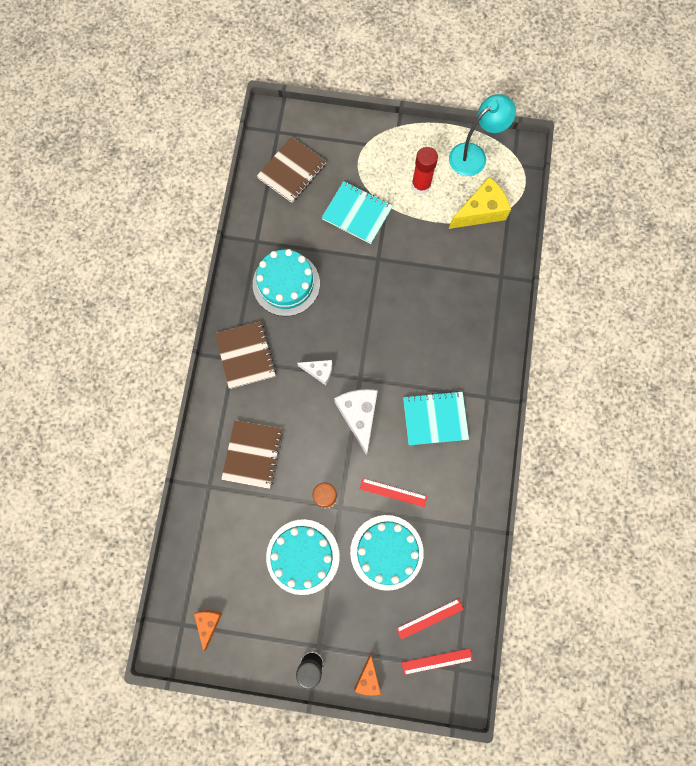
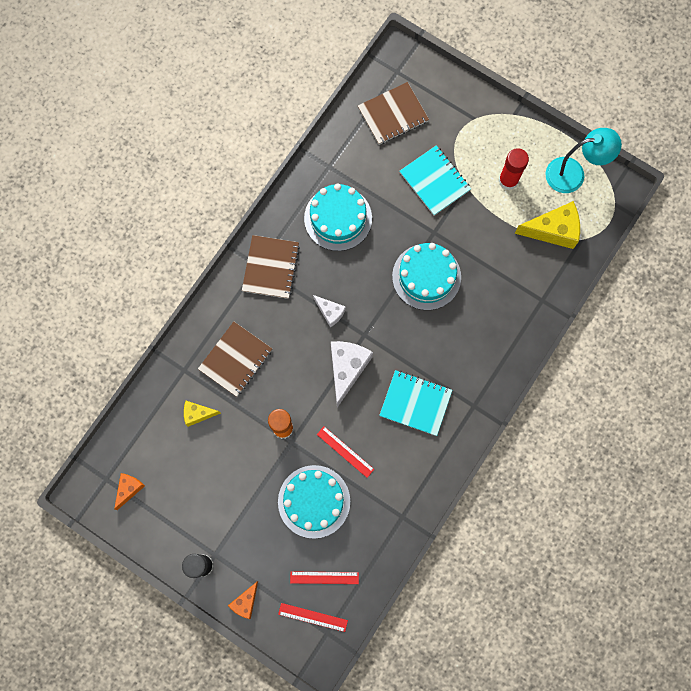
camera: 25 degrees right, 0 degrees up
turquoise cake [266,519,340,595] -> turquoise cake moved to [392,243,461,310]
none -> yellow cheese [184,401,221,427]

